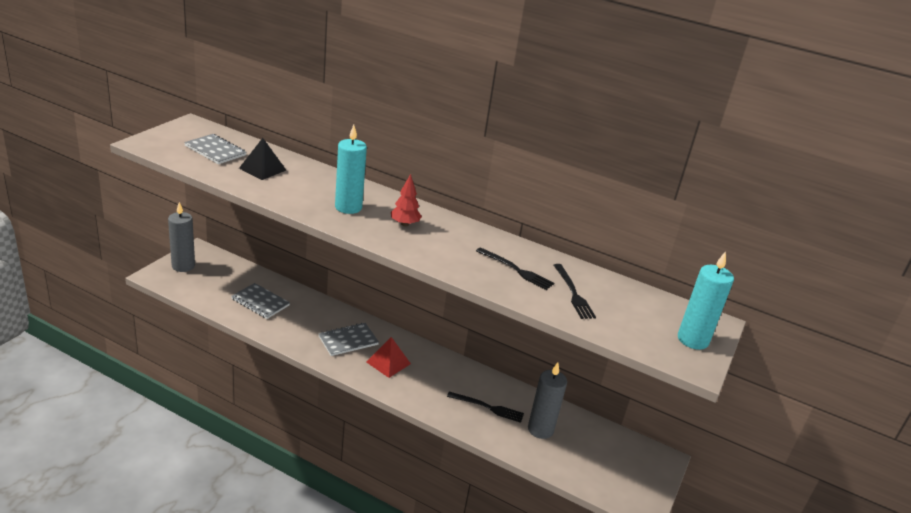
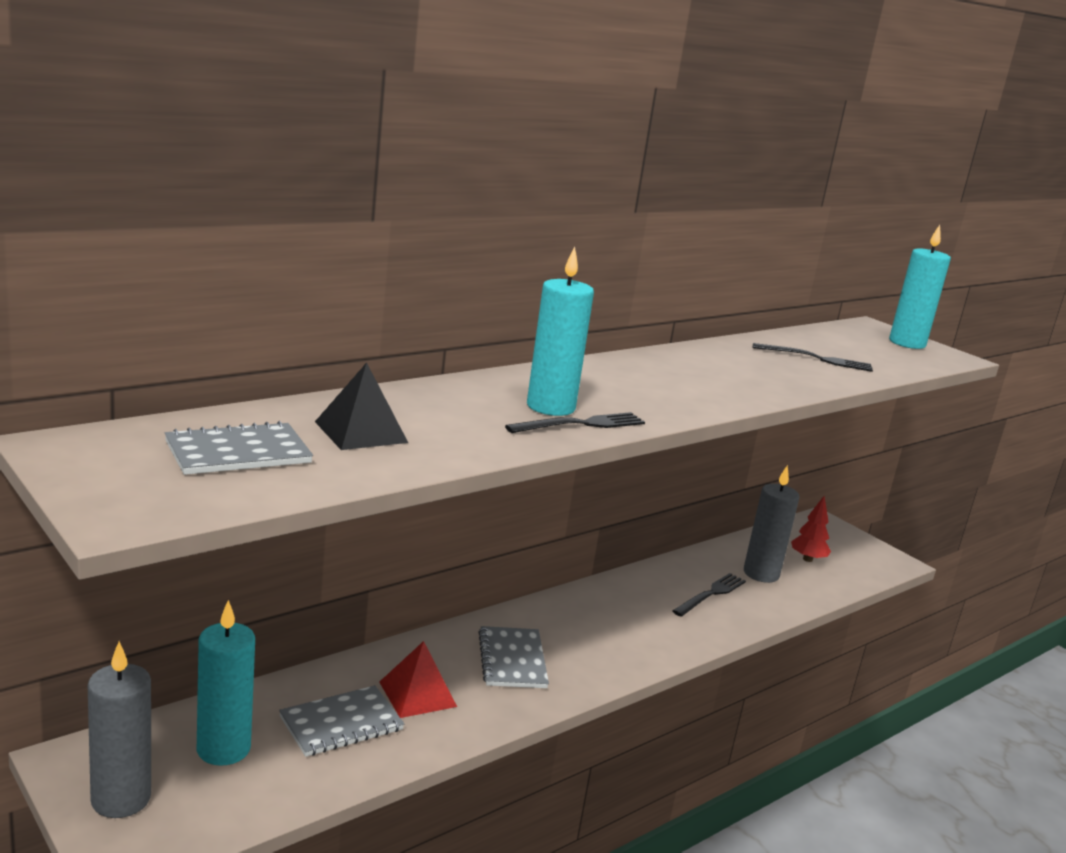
camera: 65 degrees left, 10 degrees down
red pyramid [367,337,411,378] -> red pyramid moved to [379,641,457,718]
red tree [391,174,422,227] -> red tree moved to [791,496,831,562]
black fork [476,247,554,290] -> black fork moved to [505,412,645,433]
none -> turquoise candle [197,600,255,766]

